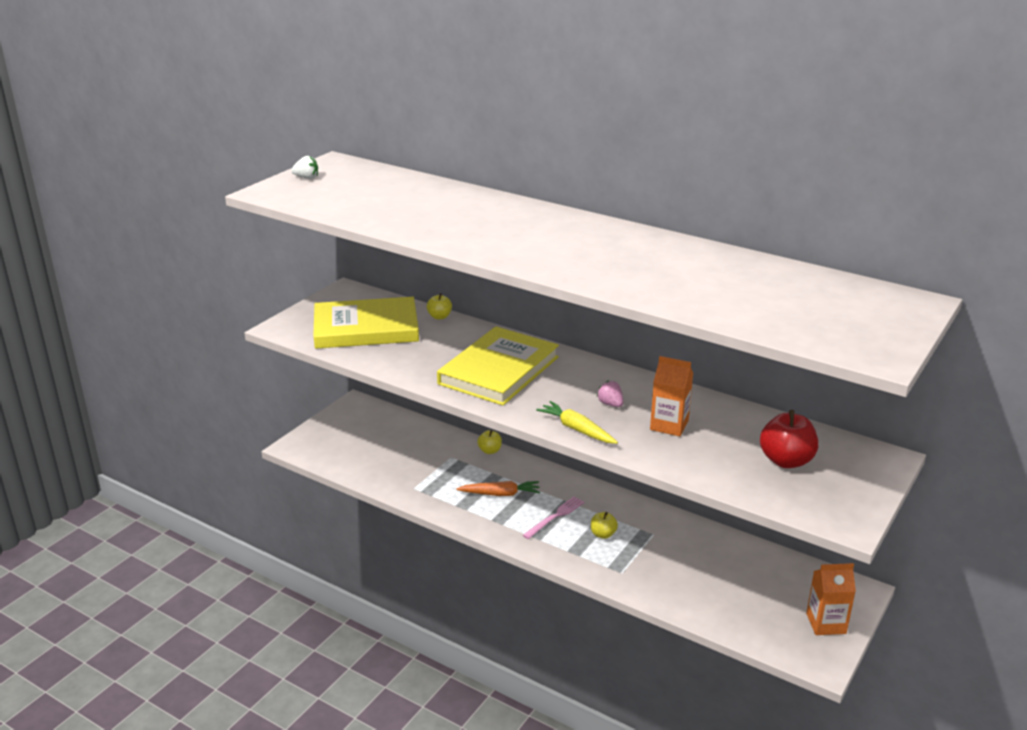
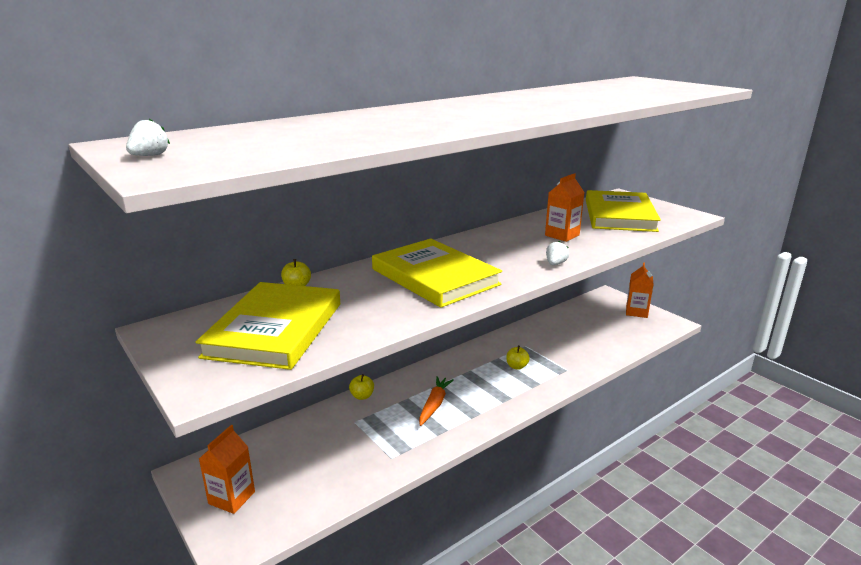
camera: 70 degrees left, 5 degrees down
pink fork [523,496,584,539] -> none
yellow carrot [536,401,618,444] -> white strawberry [546,241,569,265]
pink strawberry [597,380,623,407] -> none
red apple [760,410,818,468] -> yellow book [586,190,661,232]
none -> orange carton [199,425,255,514]

